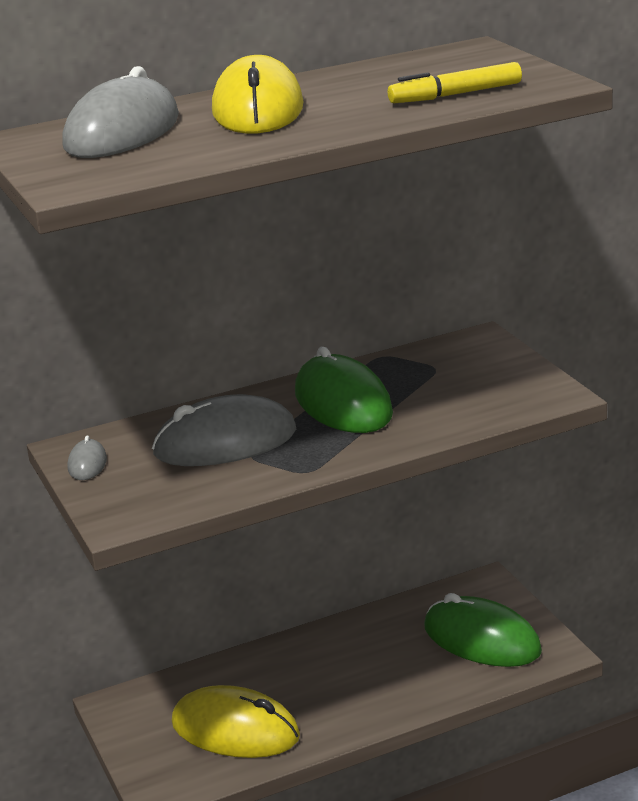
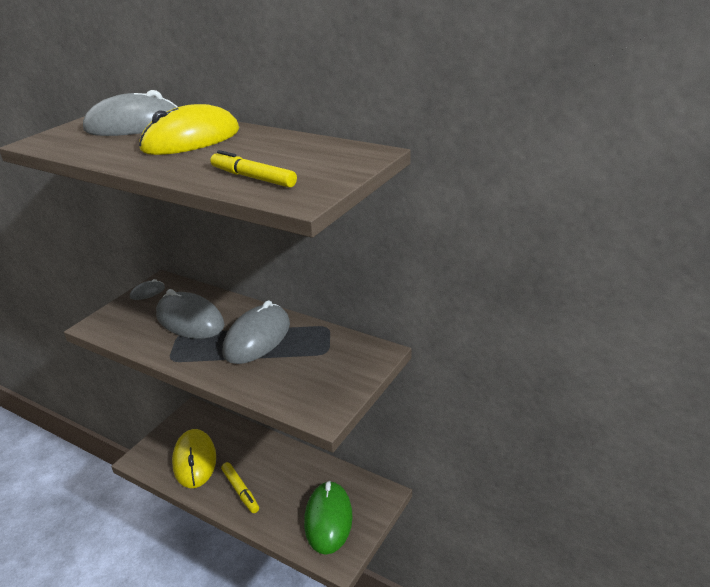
camera: 55 degrees right, 5 degrees up
green mouse [295,347,393,433] -> grey mouse [223,300,290,364]
none -> yellow marker [221,462,259,513]

